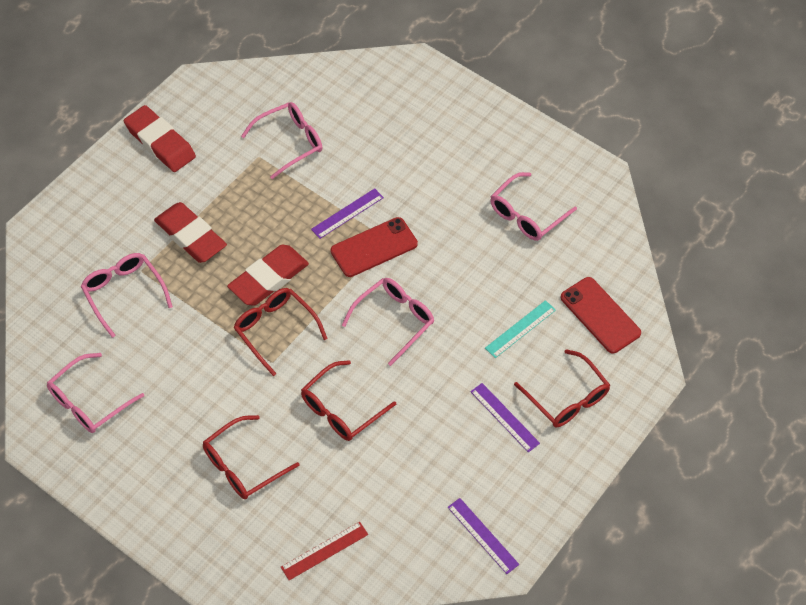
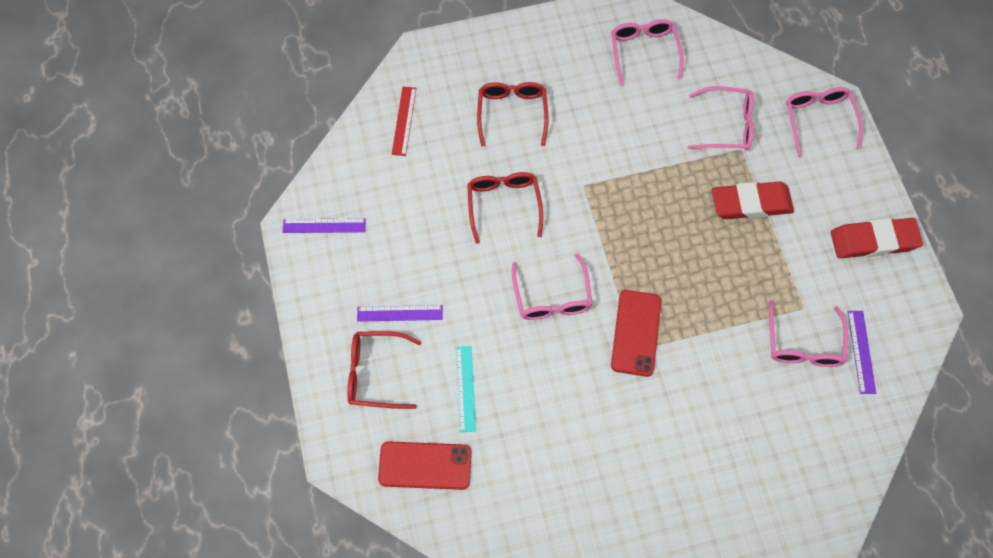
camera: 130 degrees right, 10 degrees up
red eraser [227,245,309,306] -> none
red glasses [234,288,328,376] -> none
purple ruler [311,188,384,239] -> purple ruler moved to [848,311,876,394]
pink glasses [490,172,577,241] -> pink glasses moved to [786,87,863,157]

